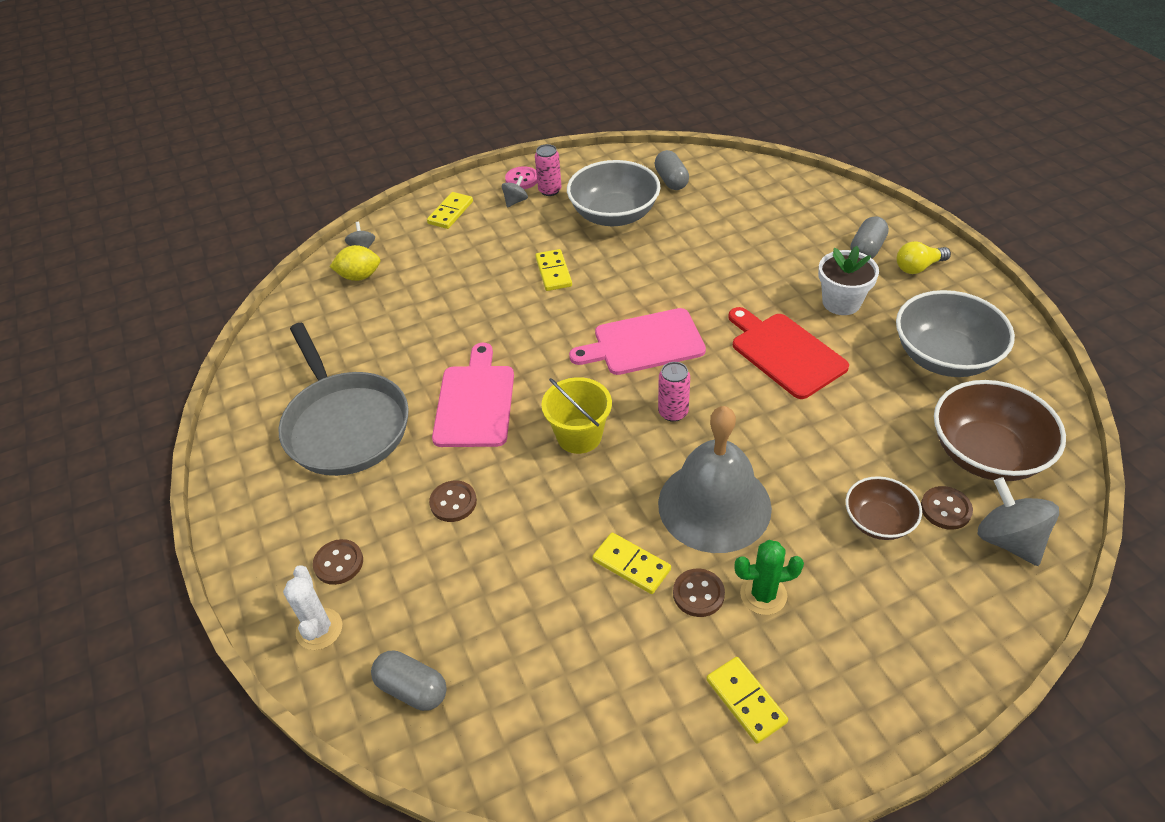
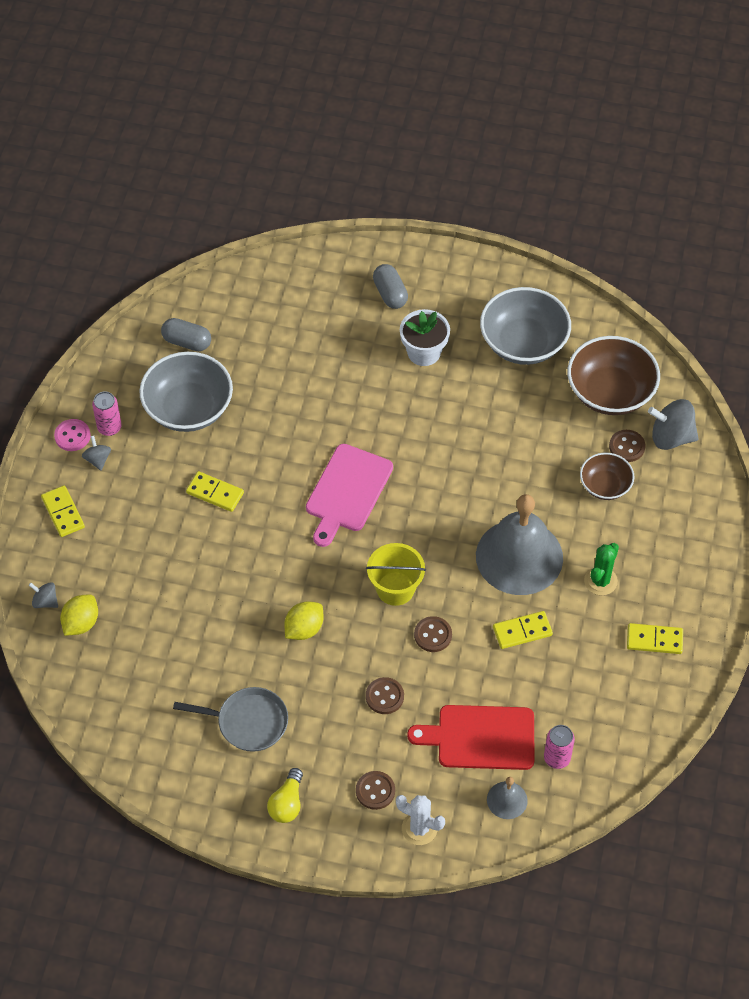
camera: 55 degrees left, 10 degrees up
grey pan [278,323,409,476] -> grey pan [173,687,288,752], size x0.61
grey capsule [371,651,447,711] -> grey bell [487,777,528,819]
pink cutting board [432,343,514,447] -> yellow lemon [284,602,323,640]
pink can [658,362,690,422] -> pink can moved to [544,725,575,769]
brown button [673,569,725,617] -> brown button moved to [414,616,452,652]
red cutting board [728,307,849,399] -> red cutting board moved to [407,705,534,770]
yellow light bulb [897,241,951,274] -> yellow light bulb moved to [267,768,303,823]

